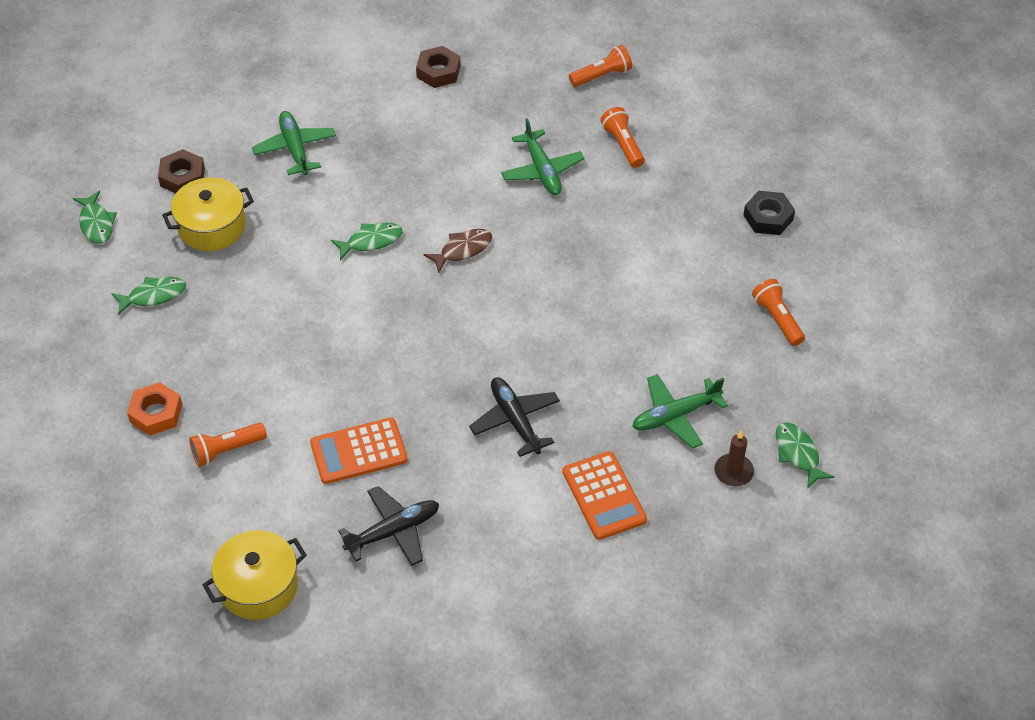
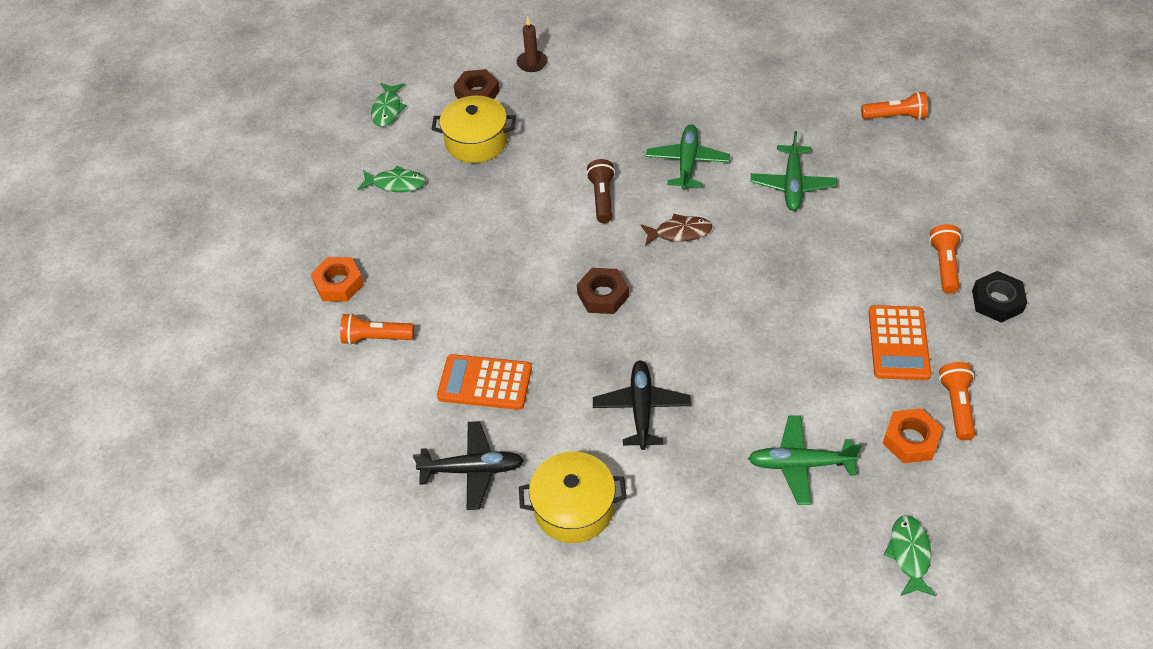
camera: 30 degrees right, 0 degrees up
yellow pot [203,530,307,620] -> yellow pot moved to [519,452,627,543]
green plane [252,111,336,175] -> green plane moved to [646,125,730,190]
green fish [331,223,402,260] -> brown flashlight [586,159,615,223]
brown nut [416,46,461,88] -> brown nut moved to [577,268,629,314]
orange calculator [563,451,647,540] -> orange calculator moved to [868,305,931,380]
orange flashlight [600,107,645,168] -> orange flashlight moved to [929,224,962,294]
brown candle [714,430,754,486] -> brown candle moved to [516,17,548,72]
none -> orange nut [883,408,943,463]

